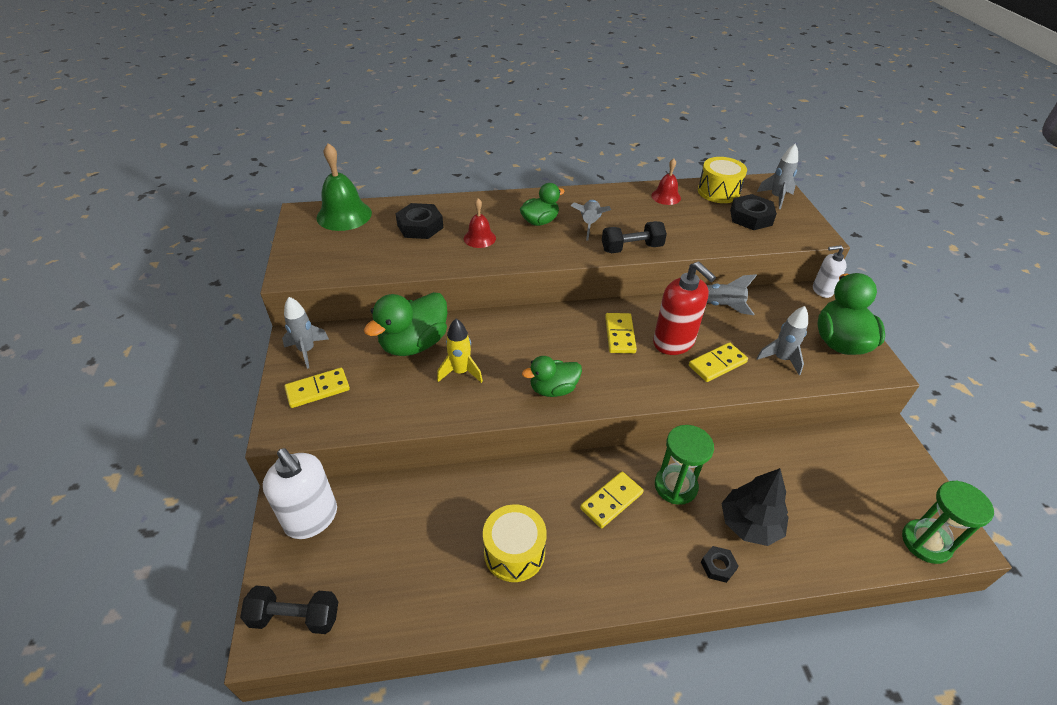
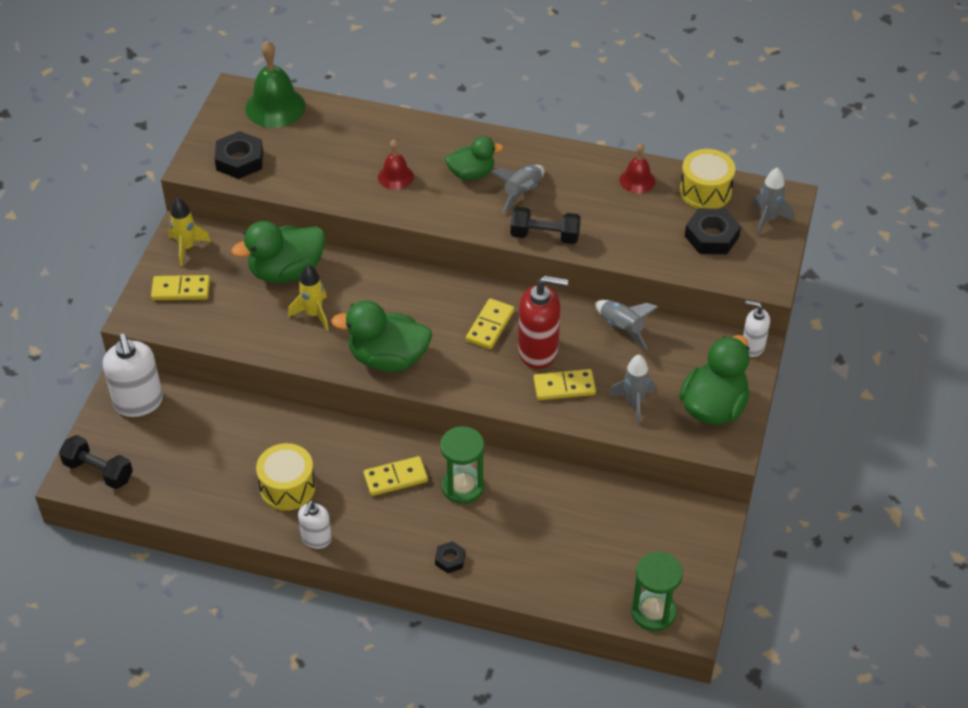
camera: 25 degrees right, 5 degrees up
grey rocket [282,297,329,369] -> yellow rocket [168,198,211,266]
black nut [395,203,443,239] -> black nut moved to [215,131,263,179]
green duck [522,356,582,397] -> green duck [331,300,432,372], size x1.60
red soap dispenser [653,262,716,355] -> red soap dispenser turned 75 degrees counterclockwise [518,276,568,369]
black tree [722,468,789,546] -> none
none -> white soap dispenser [298,500,332,549]

